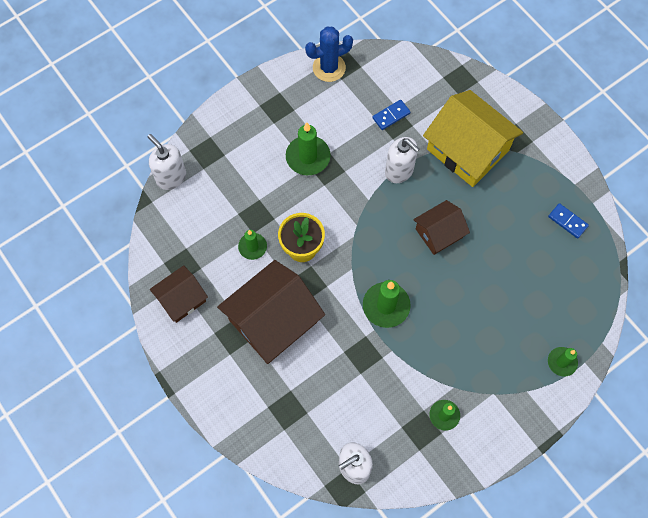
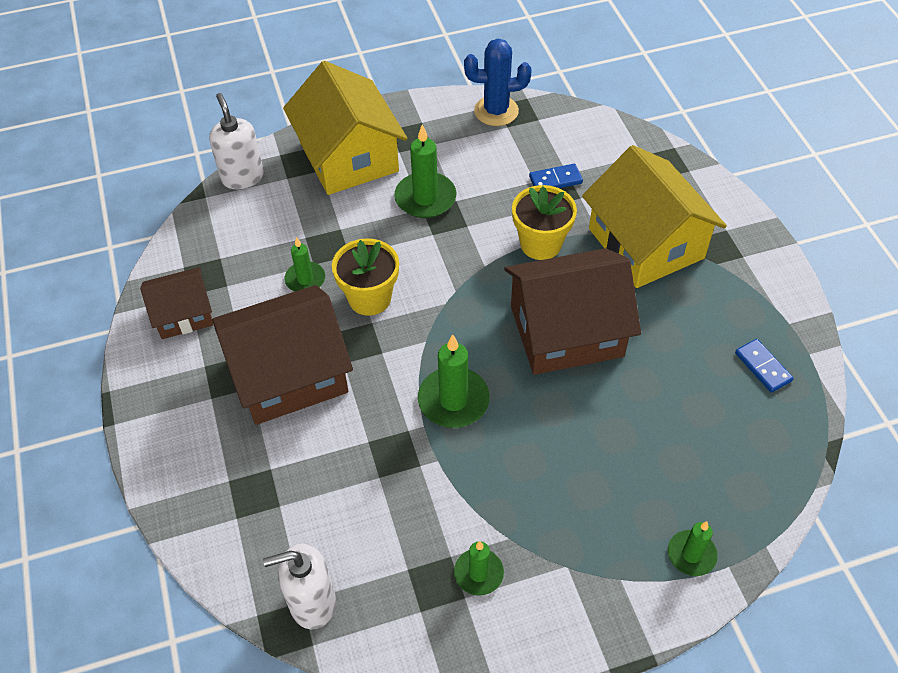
camera: 20 degrees right, 15 degrees down
white soap dispenser [385,137,419,183] -> yellow flower pot [512,185,577,260]
brown house [413,200,470,255] -> brown house [504,248,641,375], size x1.78
none -> yellow house [283,61,408,195]

